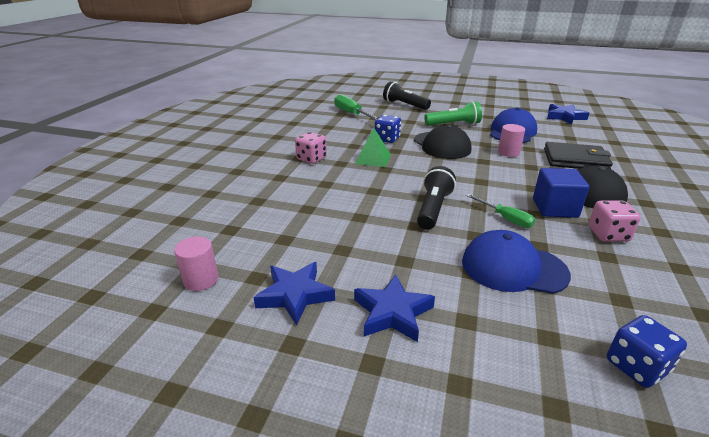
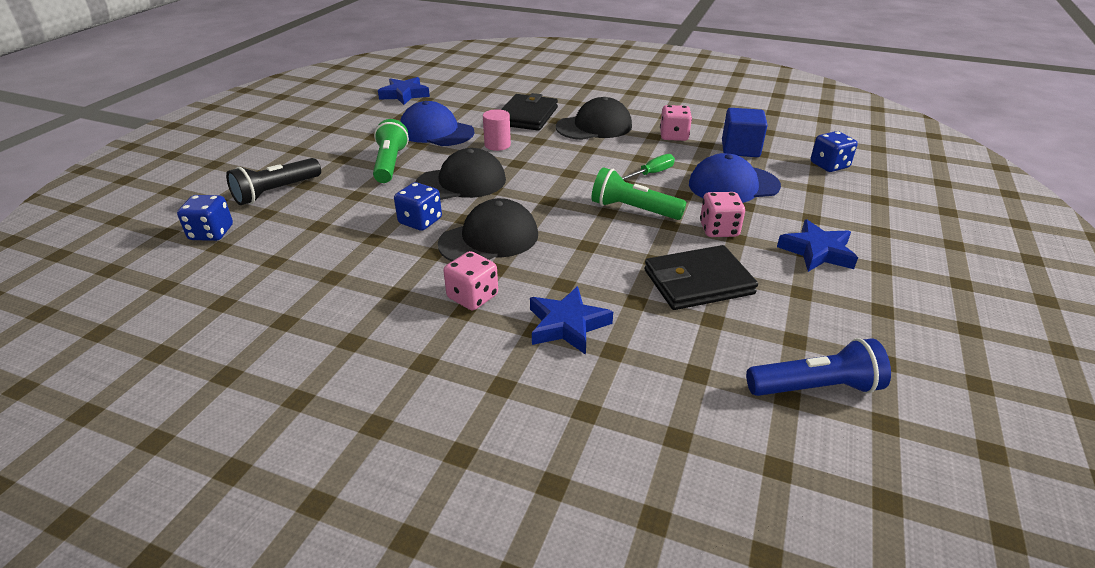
camera: 85 degrees left, 5 degrees up
pink cylinder [174,236,218,291] -> blue flashlight [746,338,891,396]
blue star [253,262,335,326] -> blue star moved to [530,286,613,355]
green screwdriver [334,94,378,120] -> none
green pyramid [355,128,391,167] -> black cap [438,198,538,261]
black flashlight [417,166,456,230] -> green flashlight [592,167,686,220]
blue cap [462,230,571,294] -> blue cap turned 60 degrees clockwise [689,153,781,203]
blue cube [533,168,589,218] -> blue cube moved to [722,108,768,157]
none -> blue dice [177,195,233,241]
none -> black wallet [644,245,758,310]
none -> pink dice [700,192,745,237]

